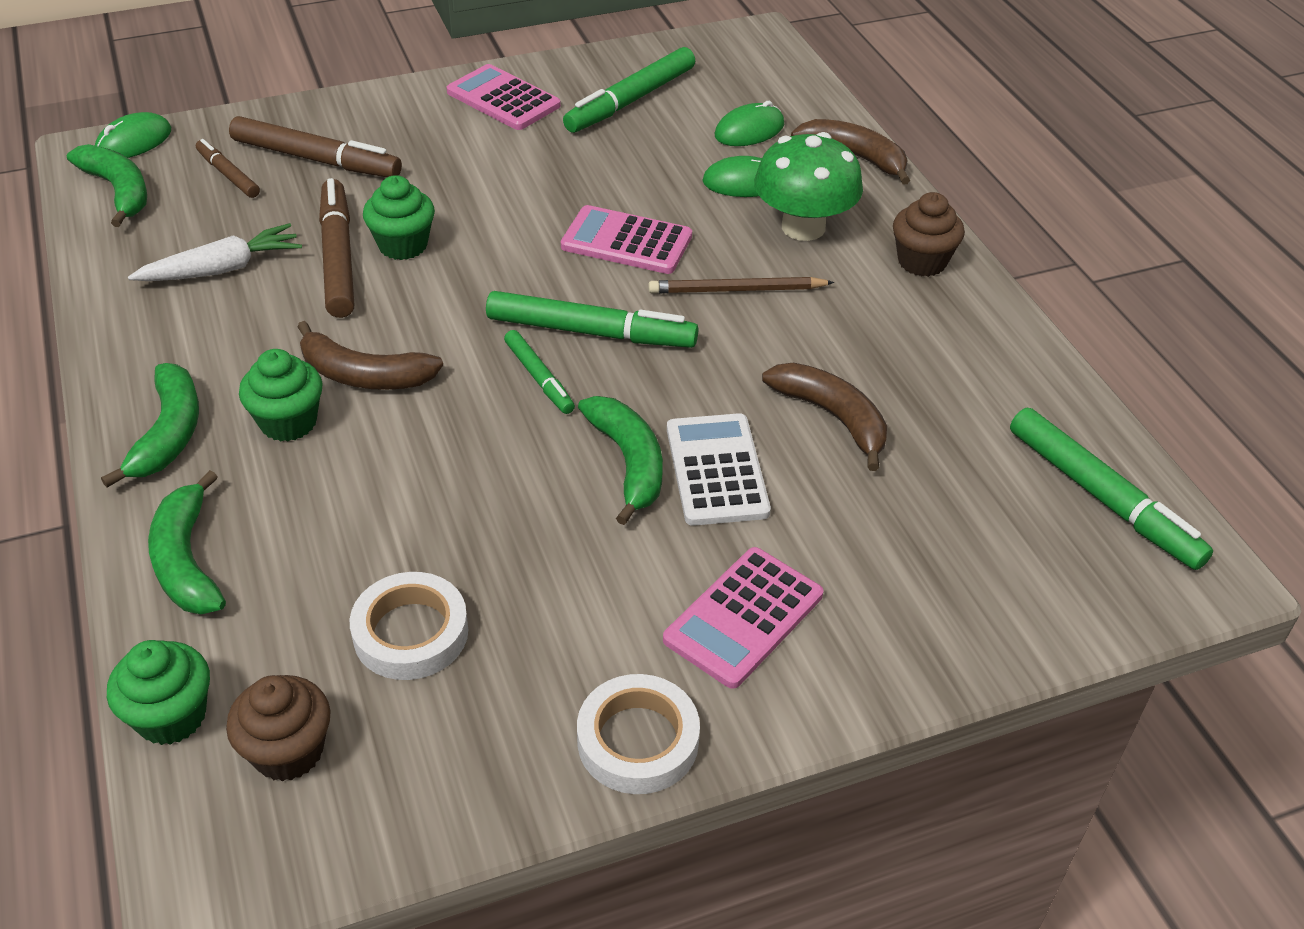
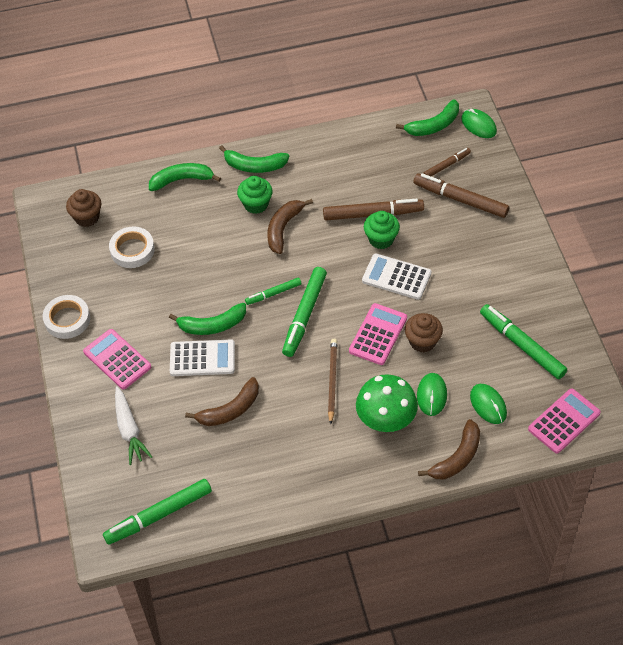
camera: 100 degrees right, 10 degrees up
green cupcake [107,640,210,745] -> none
white carrot [128,223,302,281] -> white carrot moved to [115,386,152,465]
brown marker [229,116,402,177] -> brown marker turned 90 degrees clockwise [413,173,509,218]
pink calculator [447,64,561,130] -> pink calculator moved to [528,389,601,453]
brown cupcake [893,192,965,277] -> brown cupcake moved to [405,313,443,353]
none -> white calculator [362,254,431,300]

